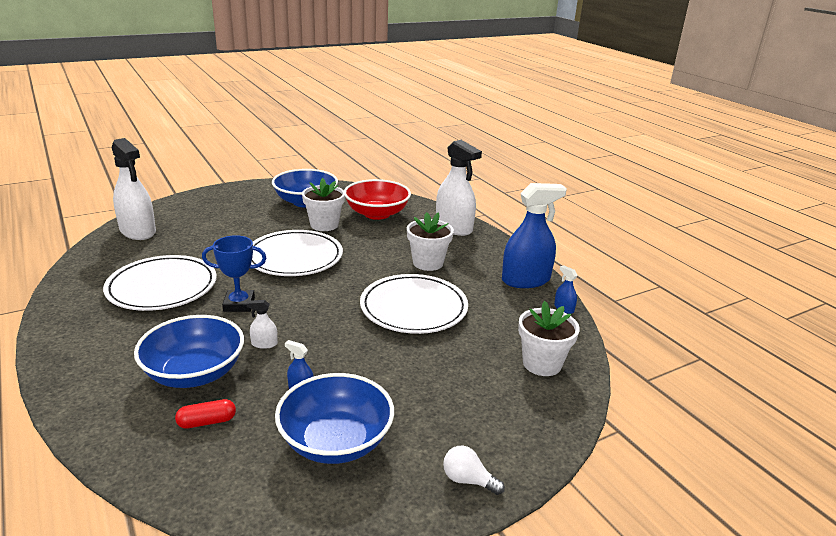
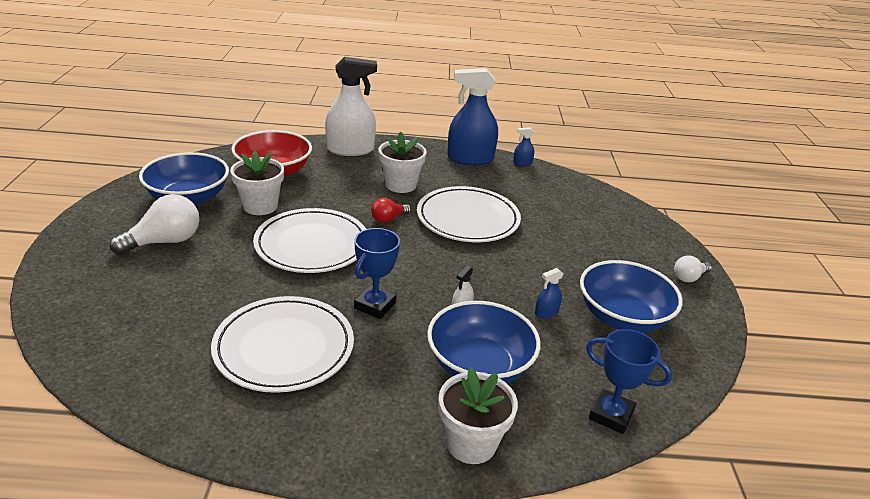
camera: 60 degrees left, 5 degrees up
white spray bottle [111,138,156,240] -> none
red capsule [175,399,236,429] -> none
blue spray bottle [502,183,567,288] -> blue spray bottle turned 105 degrees counterclockwise [447,68,498,165]
white flower pot [518,301,580,376] -> white flower pot moved to [439,368,518,464]
none -> white light bulb [110,194,199,255]
none -> red light bulb [371,197,411,223]
none -> blue trophy [586,329,672,434]

